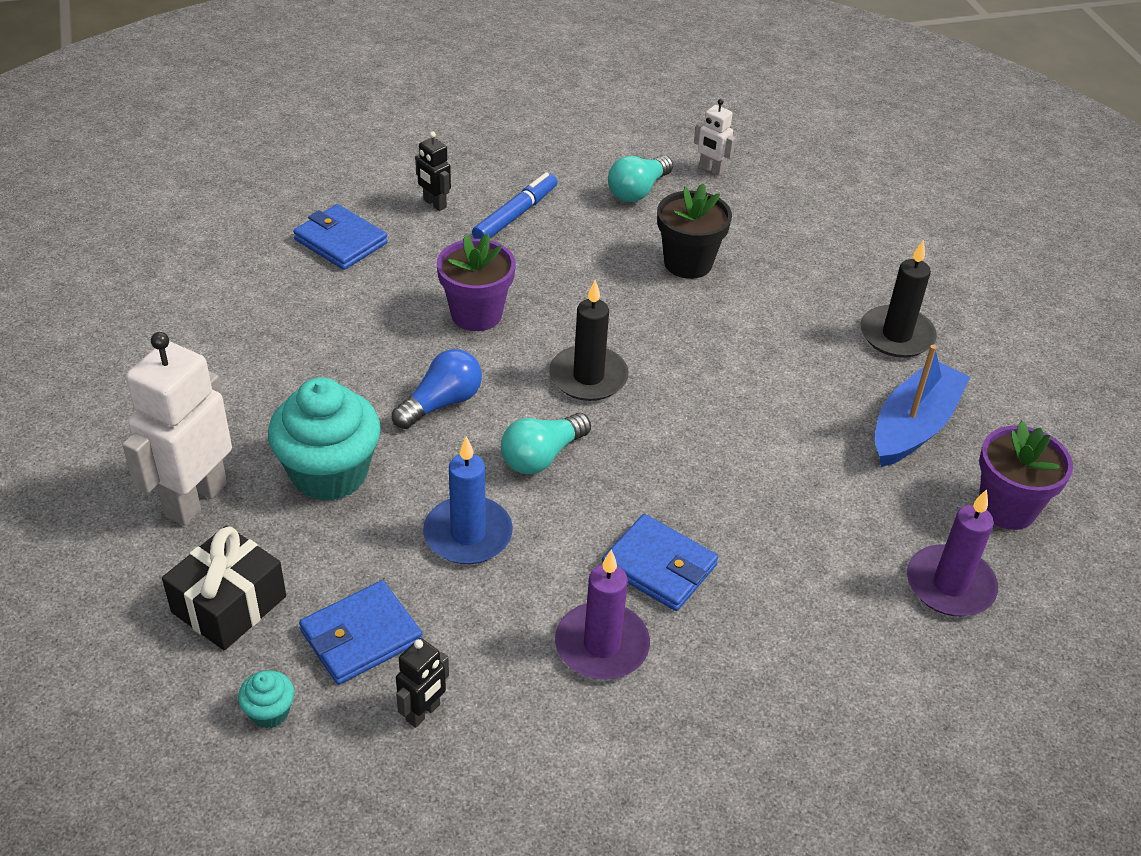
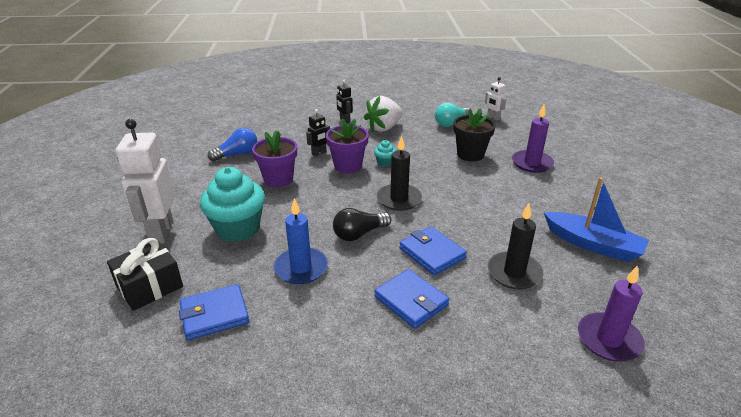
camera: 15 degrees right, 10 degrees down
white robot [122,332,232,526] -> white robot turned 45 degrees counterclockwise [116,119,175,244]
turquoise cupcake [238,670,294,729] -> turquoise cupcake moved to [374,140,396,167]
blue wallet [293,204,388,270] -> blue wallet moved to [399,226,467,276]
blue light bulb [392,349,482,429] -> blue light bulb moved to [208,128,257,161]
black robot [396,638,449,728] -> black robot moved to [306,109,330,156]
blue marker [472,172,557,239] -> white strawberry [364,96,402,132]
turquoise light bulb [501,413,591,474] -> black light bulb [333,208,391,241]
purple candle [555,549,650,680] -> purple candle moved to [512,104,554,173]
black candle [860,240,937,358] -> black candle moved to [488,203,543,290]
blue boat [875,345,970,467] -> blue boat turned 75 degrees clockwise [544,177,649,262]
purple flower pot [979,421,1073,530] -> purple flower pot moved to [252,130,297,188]

